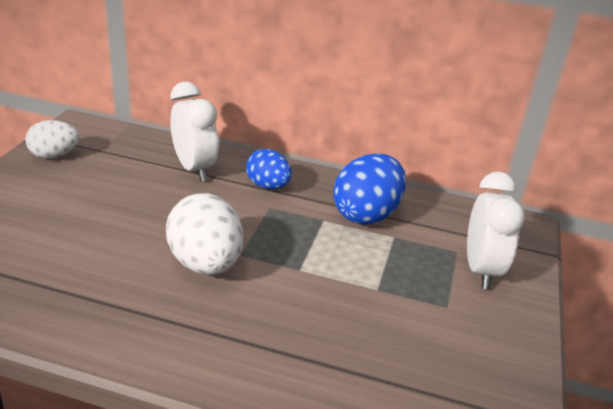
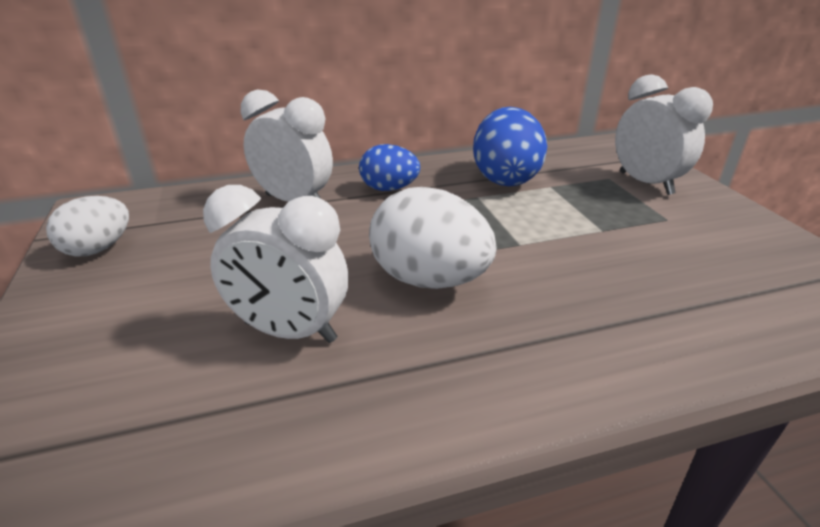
camera: 30 degrees left, 0 degrees up
none -> white clock [203,185,348,343]

